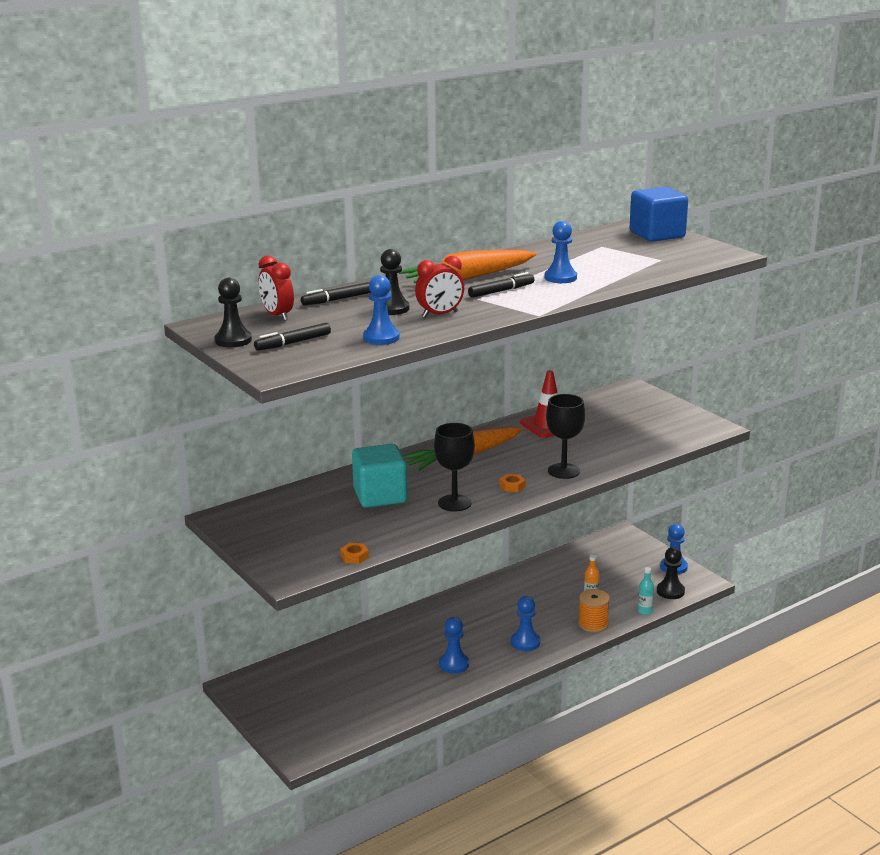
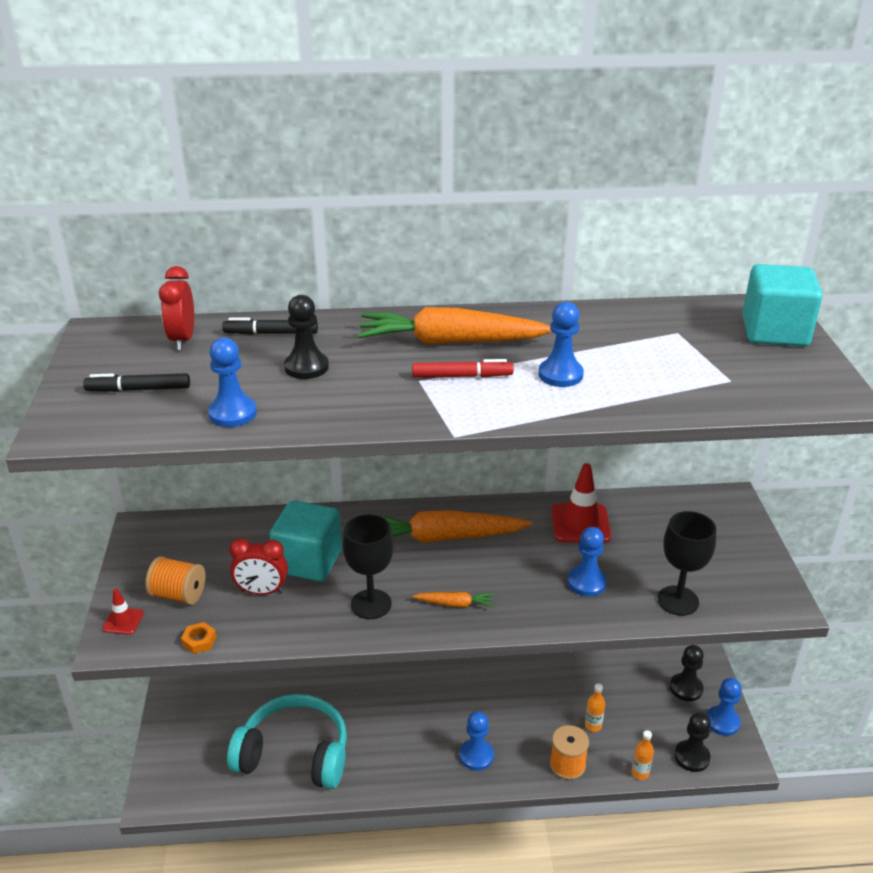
camera: 30 degrees right, 10 degrees up
black pawn [215,278,252,347] -> black pawn moved to [670,645,704,701]
red clock [415,256,464,318] -> red clock moved to [229,538,288,595]
blue pawn [439,617,469,674] -> blue pawn moved to [567,527,607,596]
black marker [468,272,534,298] -> red marker [412,359,514,378]
orange nut [499,474,526,492] -> orange carrot [412,592,494,608]
black goblet [546,394,585,479] -> black goblet moved to [658,511,716,616]
blue cube [630,187,688,242] -> turquoise cube [742,264,823,347]
turquoise bottle [638,567,654,615] -> orange bottle [631,730,654,780]
none -> red traffic cone [102,588,144,635]
none -> orange spool [145,556,205,605]
none -> turquoise headphones [227,694,347,789]

